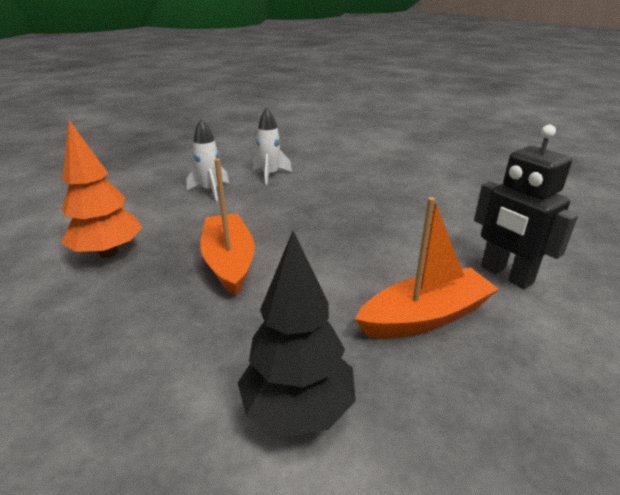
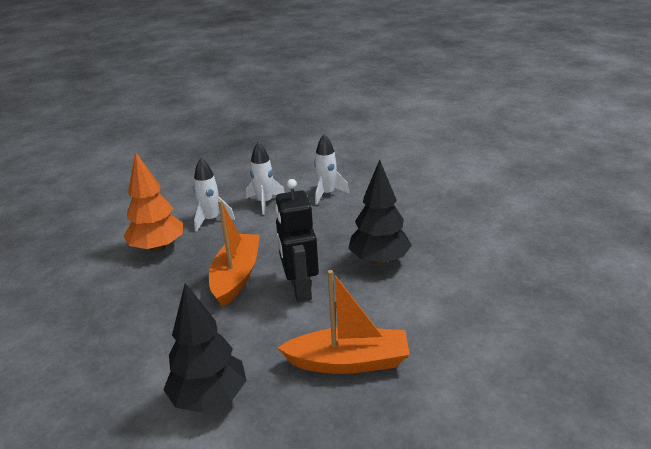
camera: 25 degrees right, 0 degrees up
black robot [474,125,578,289] -> black robot moved to [275,179,319,303]
none -> white rocket [193,158,235,232]
none -> black tree [348,159,412,266]

